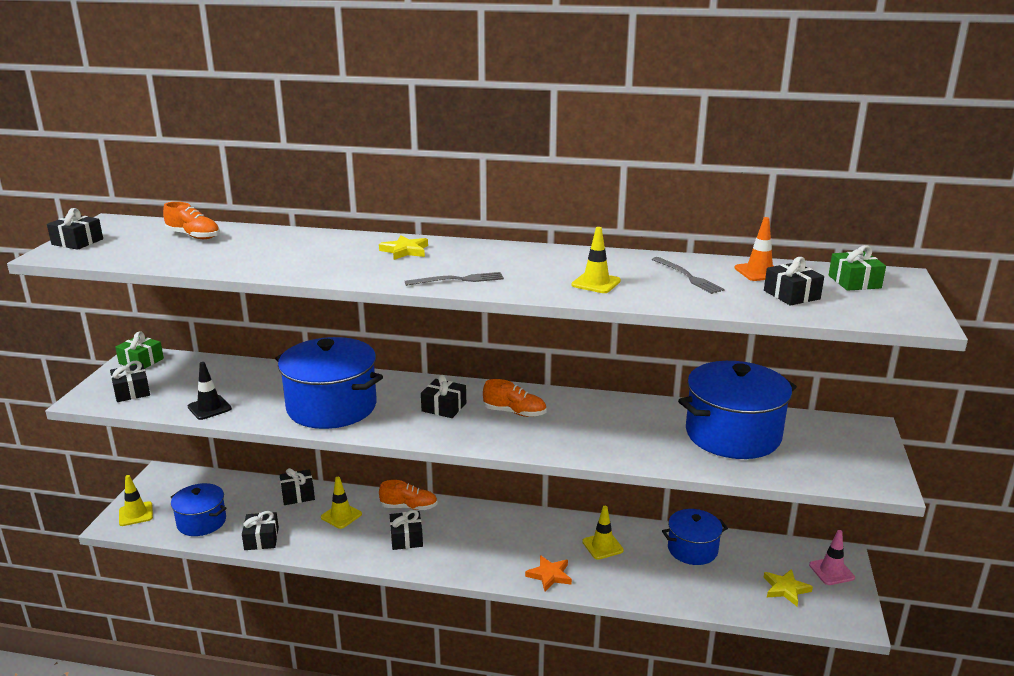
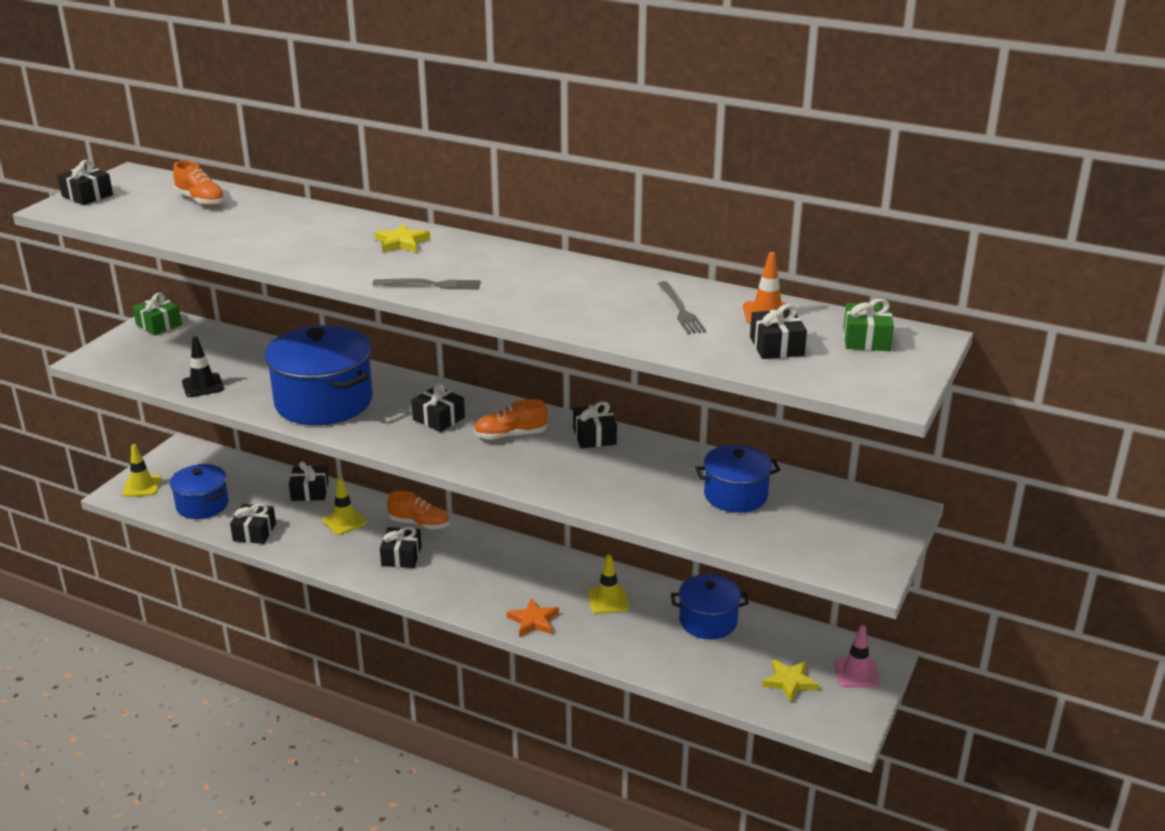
camera: 15 degrees right, 5 degrees up
black gift [110,361,150,402] -> black gift moved to [573,401,617,448]
orange shoe [483,379,547,417] -> orange shoe turned 135 degrees clockwise [474,399,548,440]
yellow traffic cone [571,227,621,293] -> none
blue pot [678,361,797,459] -> blue pot [695,445,781,513], size x0.59

